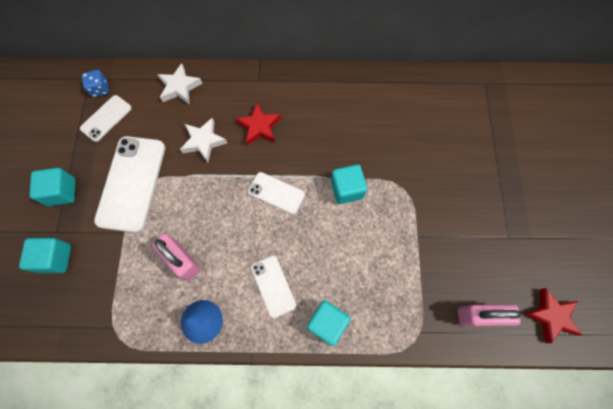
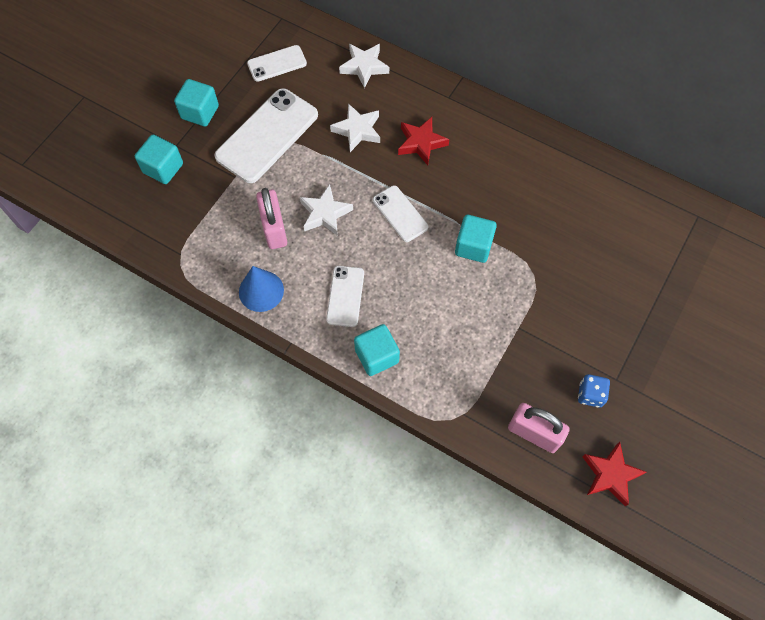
camera: 30 degrees right, 5 degrees down
blue dice [82,70,110,97] -> blue dice moved to [578,374,610,407]
none -> white star [300,184,353,236]

